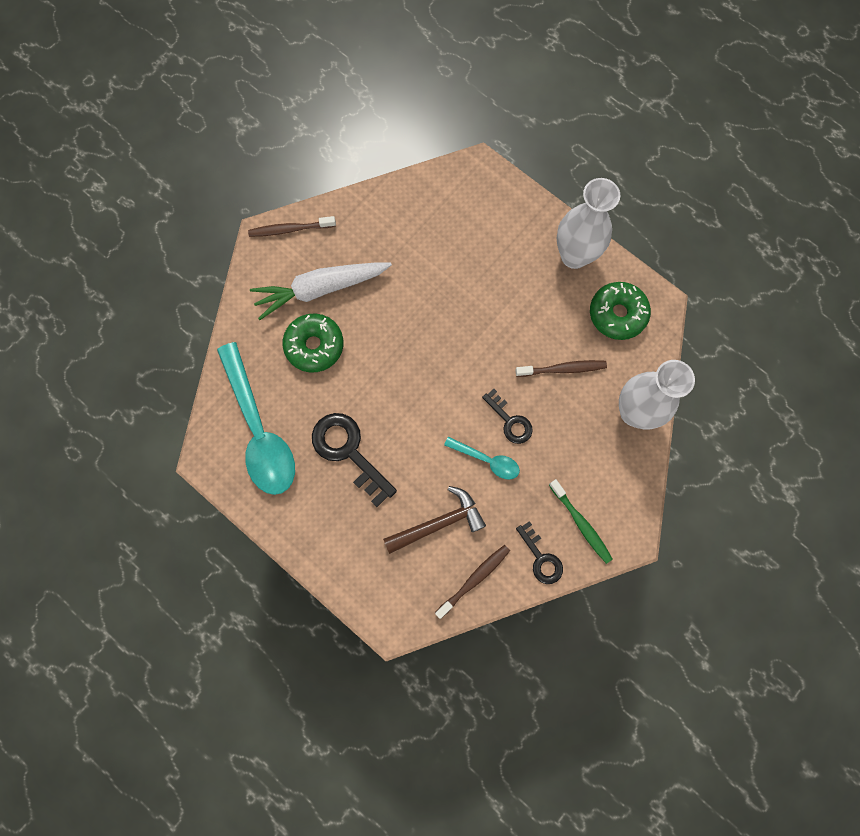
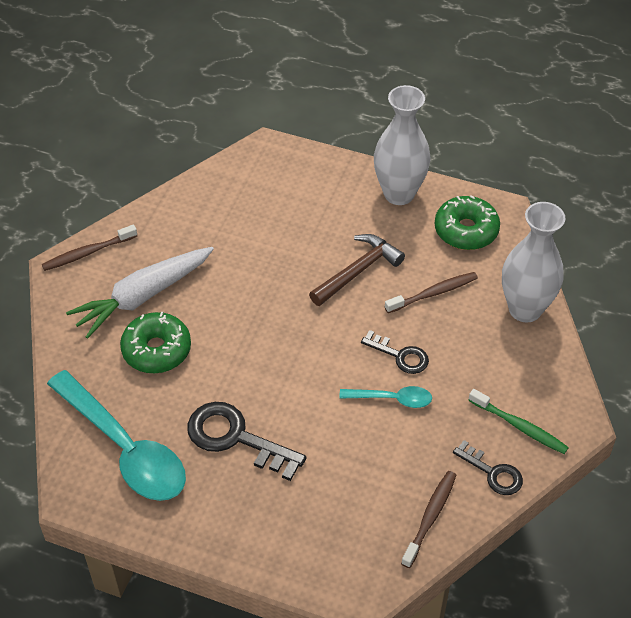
camera: 20 degrees left, 25 degrees down
brown hammer [383,486,486,554] -> brown hammer moved to [309,234,405,306]

